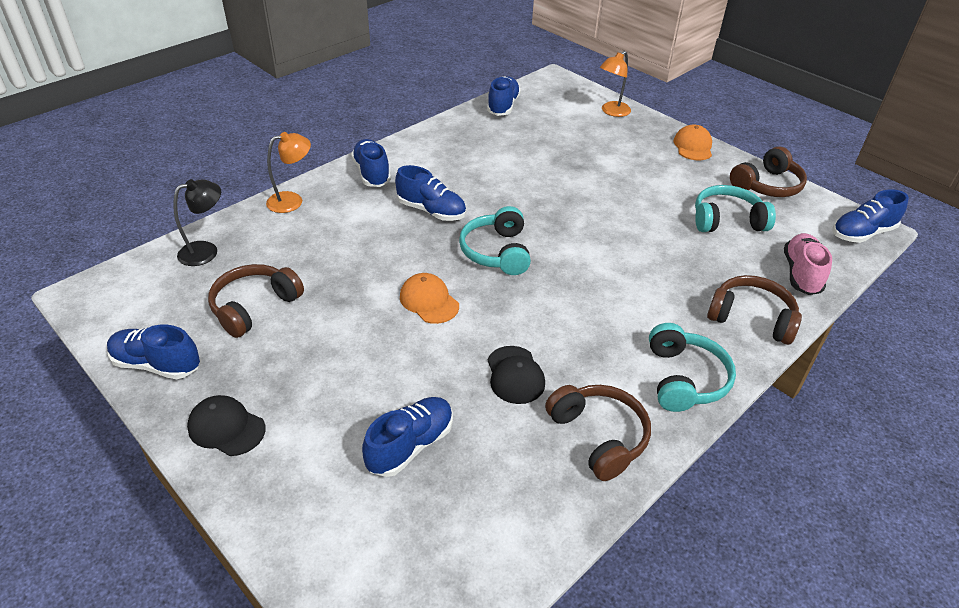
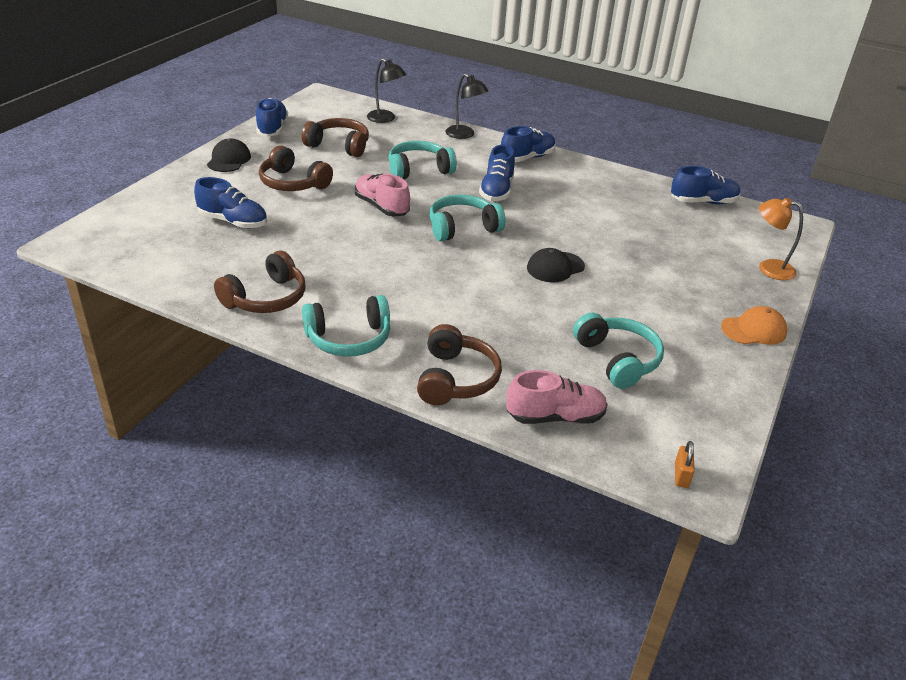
camera: 70 degrees right, 5 degrees down
orange lamp [266,132,311,213] -> black lamp [445,74,488,139]
orange cap [400,273,459,324] -> pink shoe [355,174,410,217]
black cap [488,346,545,404] -> black cap moved to [527,248,585,282]
brown headphones [730,146,807,197] -> brown headphones moved to [259,145,333,191]
blue shoe [833,189,909,243] -> orange padlock [675,441,695,488]
none -> turquoise headphones [388,141,457,180]

